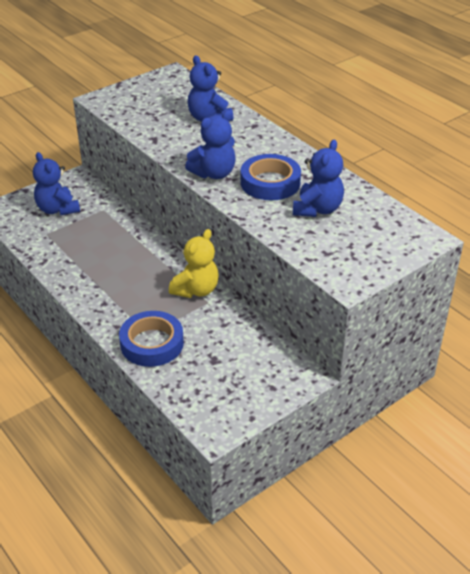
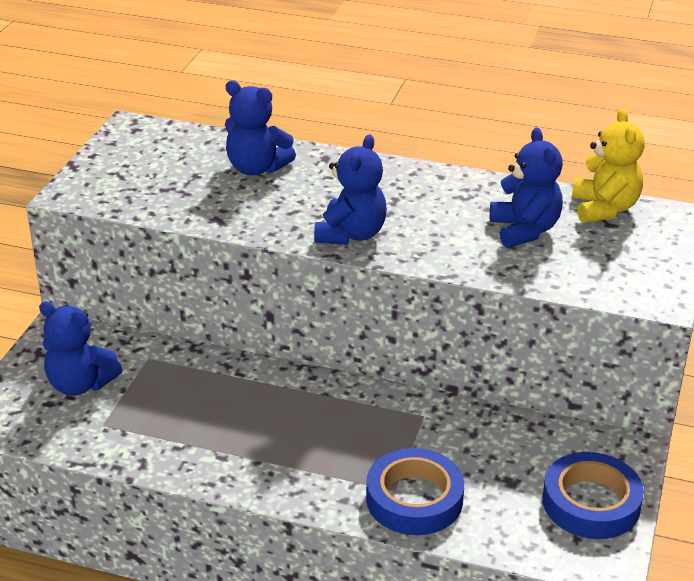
camera: 35 degrees left, 5 degrees down
yellow teddy bear [169,229,219,298] -> yellow teddy bear moved to [572,108,645,223]
blue tape [241,154,301,200] -> blue tape moved to [543,452,644,539]

